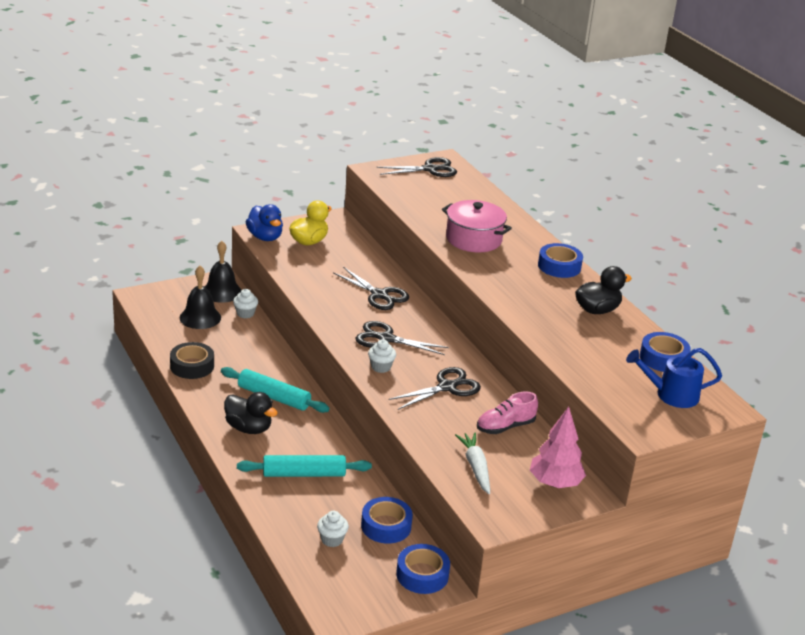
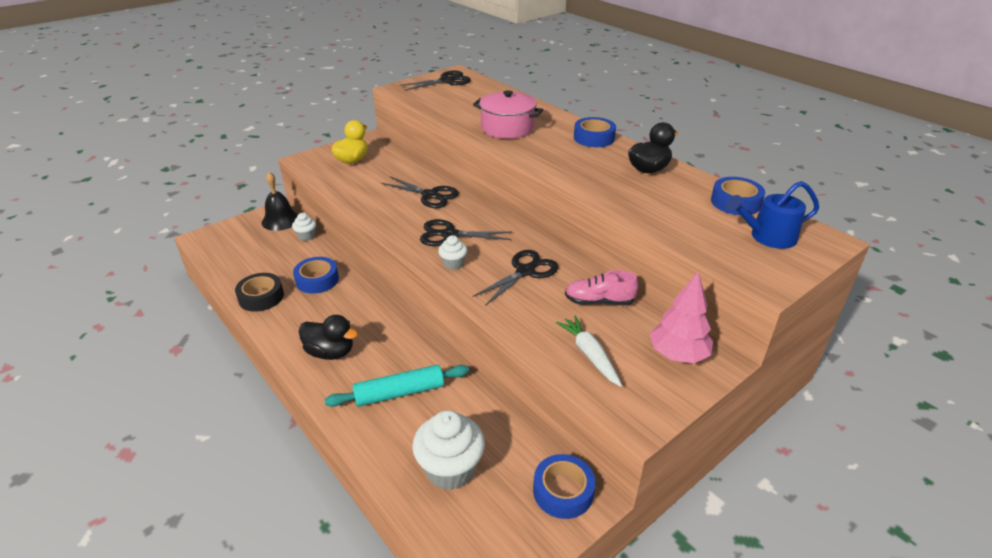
camera: 10 degrees left, 5 degrees up
black bell [180,266,221,329] -> none
turquoise rolling pin [221,367,330,413] -> none
blue duck [246,204,283,241] -> none
white cupcake [317,511,349,547] -> white cupcake [412,410,485,490], size x1.95
blue tape [361,497,413,543] -> blue tape moved to [293,257,339,294]
pink shoe [477,391,538,434] -> pink shoe turned 45 degrees clockwise [565,270,638,305]

